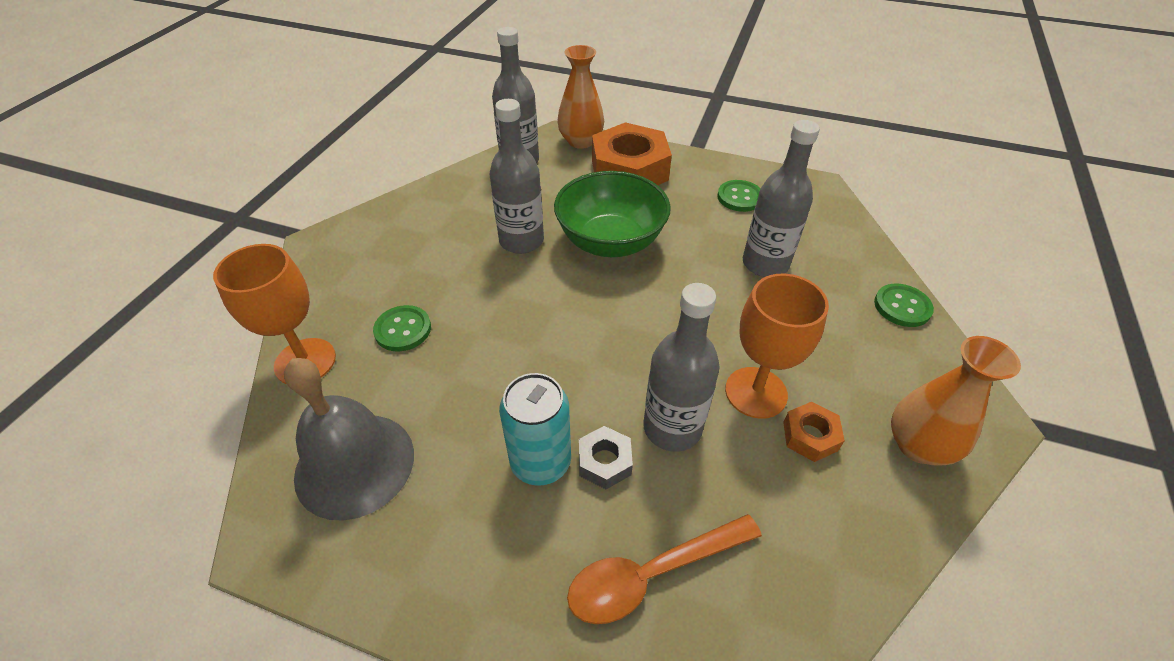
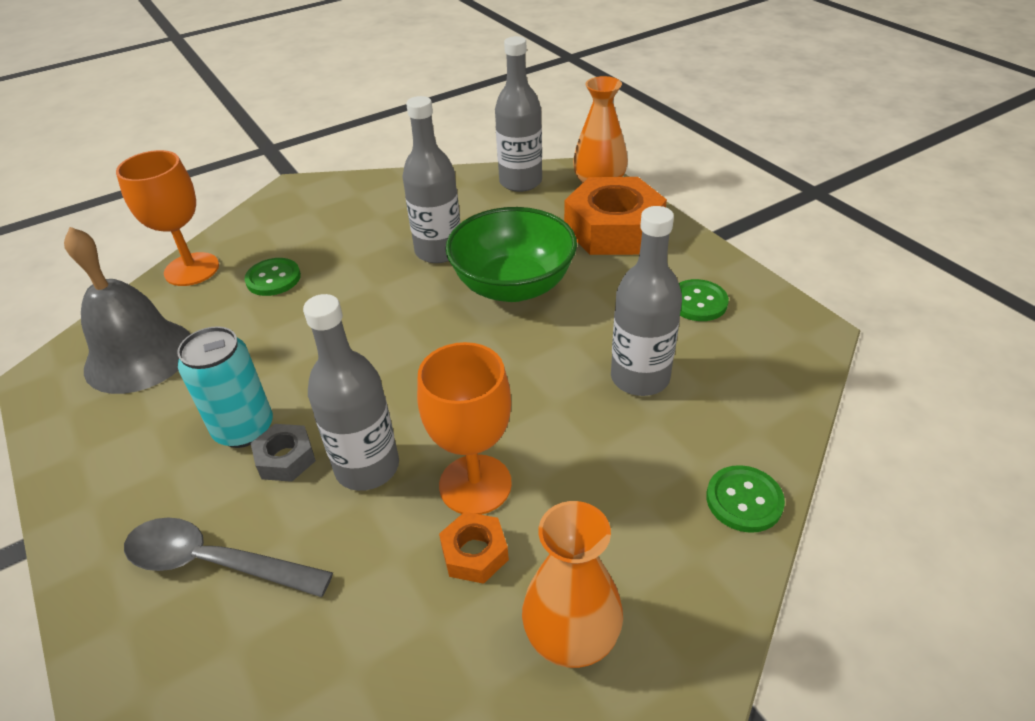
camera: 40 degrees right, 5 degrees down
orange spoon [567,514,762,624] -> grey spoon [124,517,333,597]

